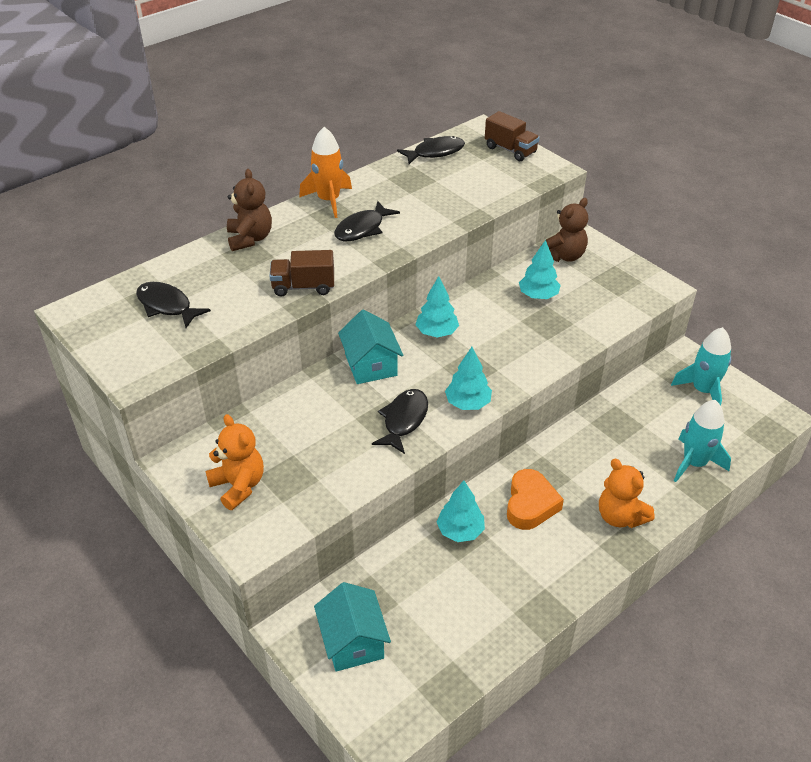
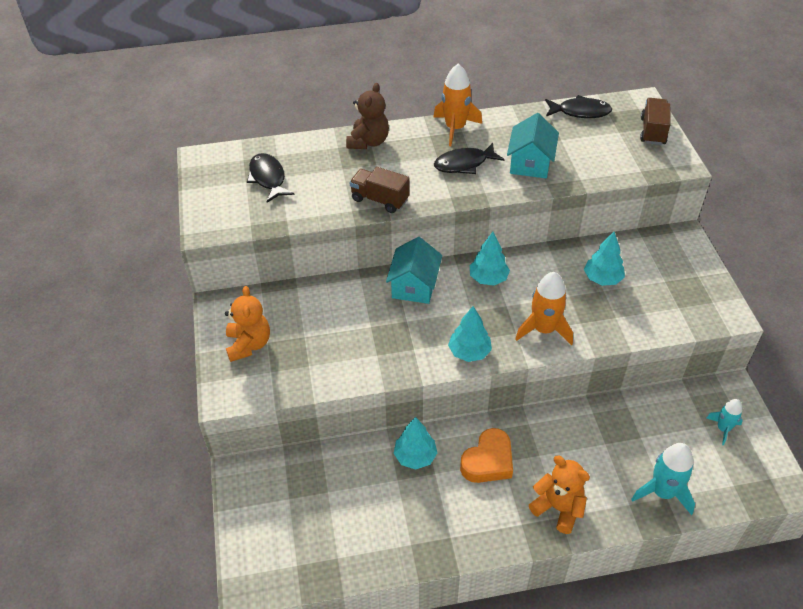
camera: 30 degrees right, 5 degrees up
turquoise house [314,582,391,672] -> turquoise house moved to [507,113,559,178]
black fish [372,389,428,454] -> none
brown truck [485,111,540,161] -> brown truck turned 150 degrees counterclockwise [640,98,671,145]
brown teddy bear [546,198,588,262] -> none
orange teddy bear [599,459,655,528] -> orange teddy bear turned 135 degrees clockwise [529,456,590,534]
turquoise rocket [671,327,731,405] -> turquoise rocket [707,399,743,445], size x0.60
none -> orange rocket [515,272,573,345]

